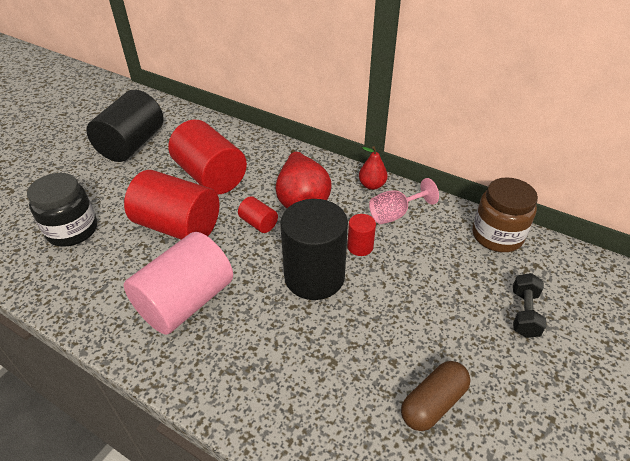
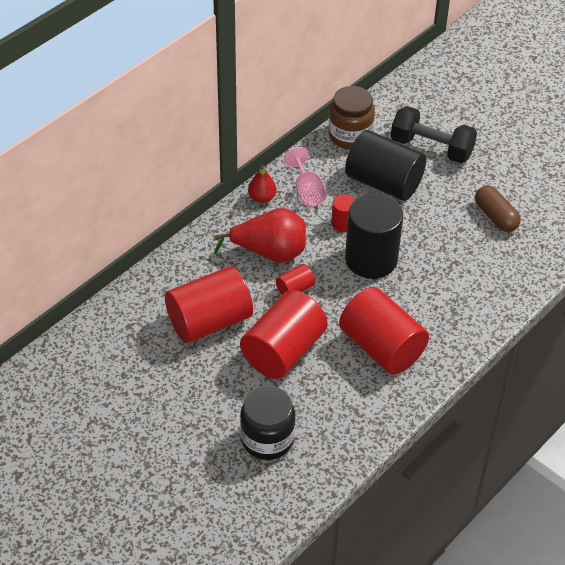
camera: 80 degrees left, 5 degrees up
black cylinder [86,90,163,162] -> black cylinder moved to [345,130,426,201]
pink cylinder [124,232,233,335] -> red cylinder [339,287,429,375]
black dumbbell [513,273,546,338] -> black dumbbell [391,106,477,163], size x1.70

